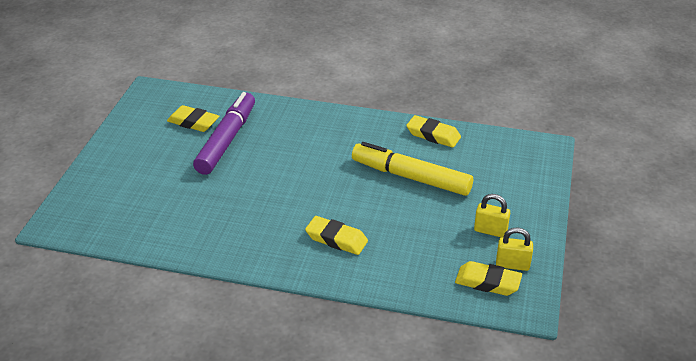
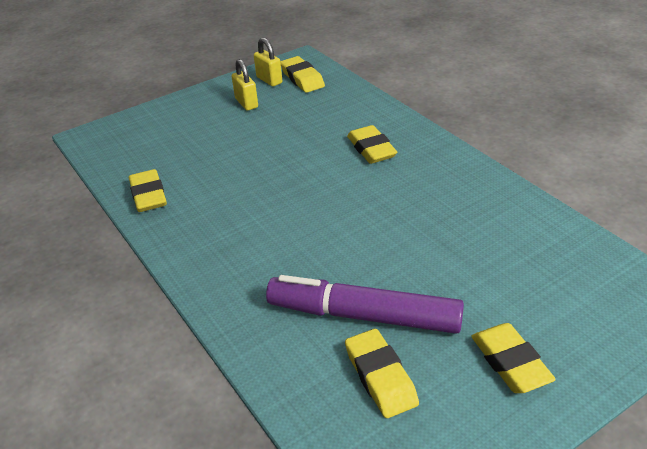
camera: 135 degrees left, 0 degrees up
purple marker [193,92,255,175] -> purple marker turned 45 degrees clockwise [266,275,464,334]
yellow marker [352,142,473,196] -> none
none -> yellow eraser [471,323,556,393]

